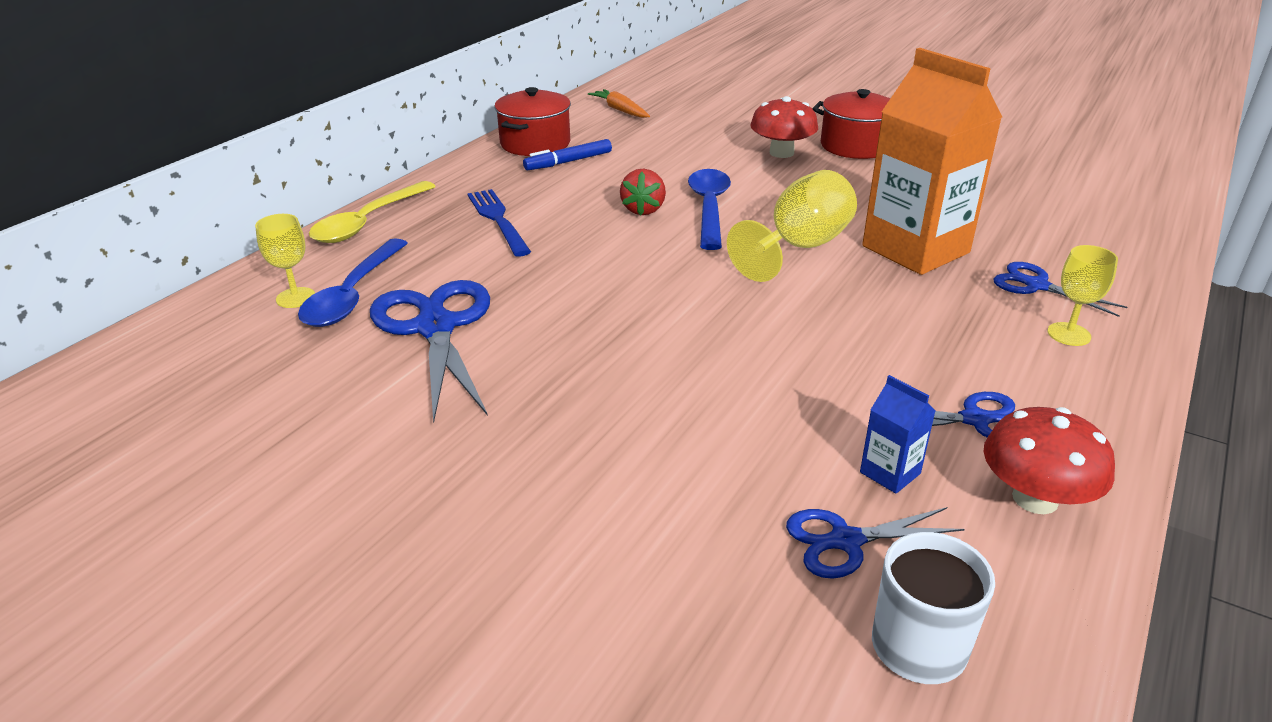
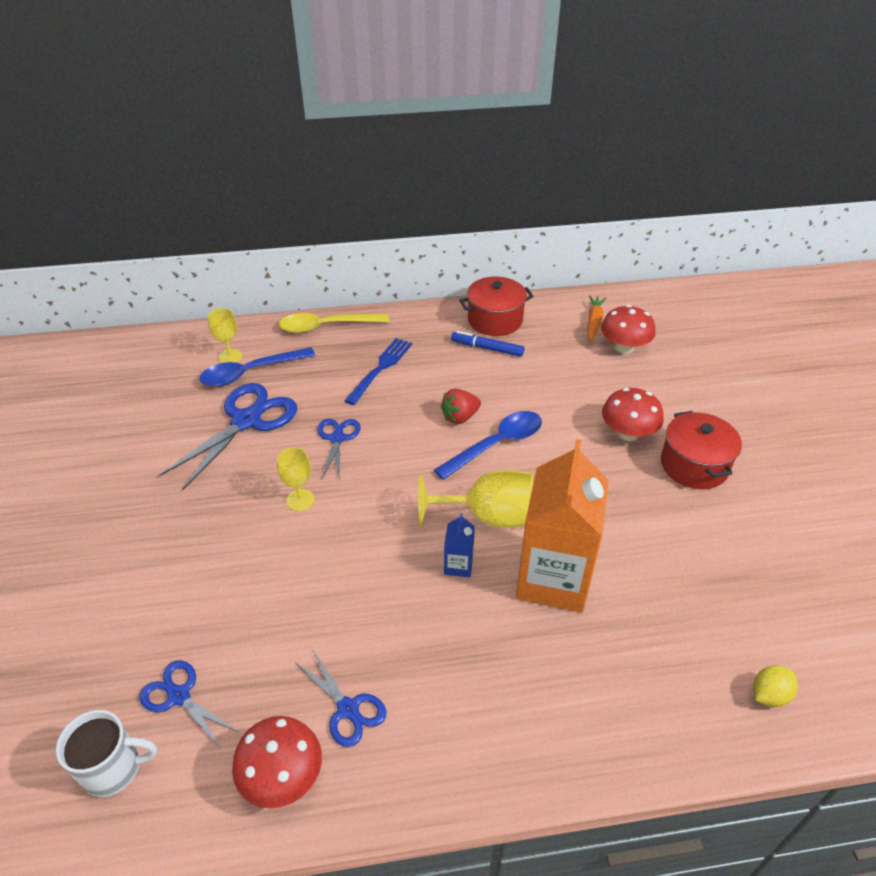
camera: 50 degrees right, 10 degrees up
blue carton [860,375,935,494] -> blue carton moved to [444,513,475,577]
blue scissors [993,262,1127,317] -> blue scissors moved to [317,419,361,479]
yellow goblet [1047,245,1118,346] -> yellow goblet moved to [277,447,315,511]
none -> red mushroom [601,305,656,354]
none -> yellow lemon [753,666,798,707]

